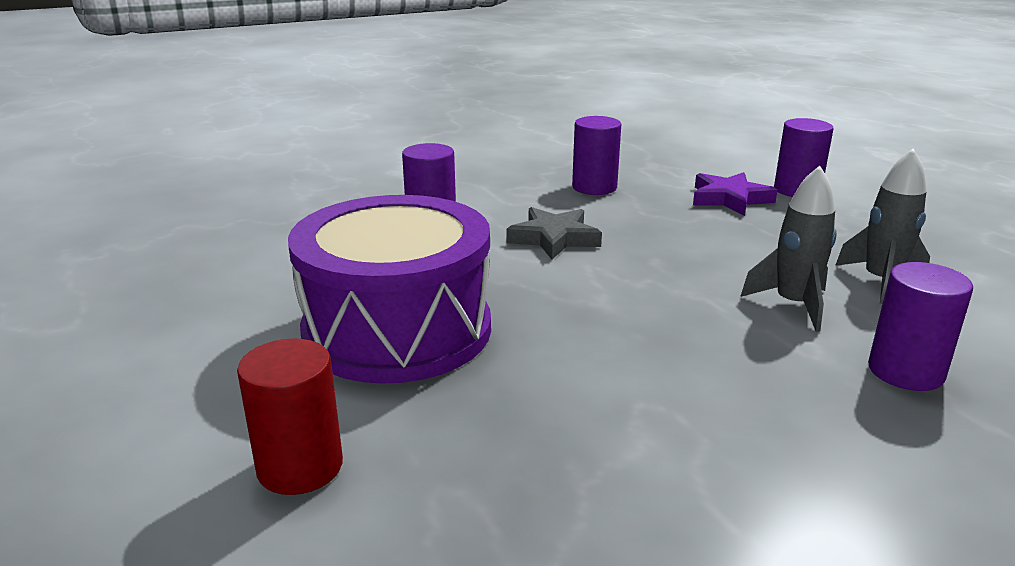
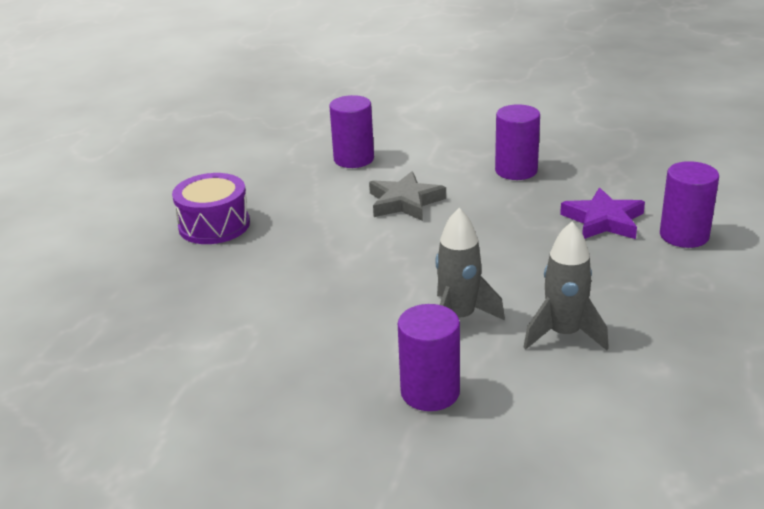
camera: 45 degrees right, 5 degrees up
red cylinder [237,339,343,495] -> none
purple drum [288,195,491,384] -> purple drum [172,173,250,244], size x0.54

